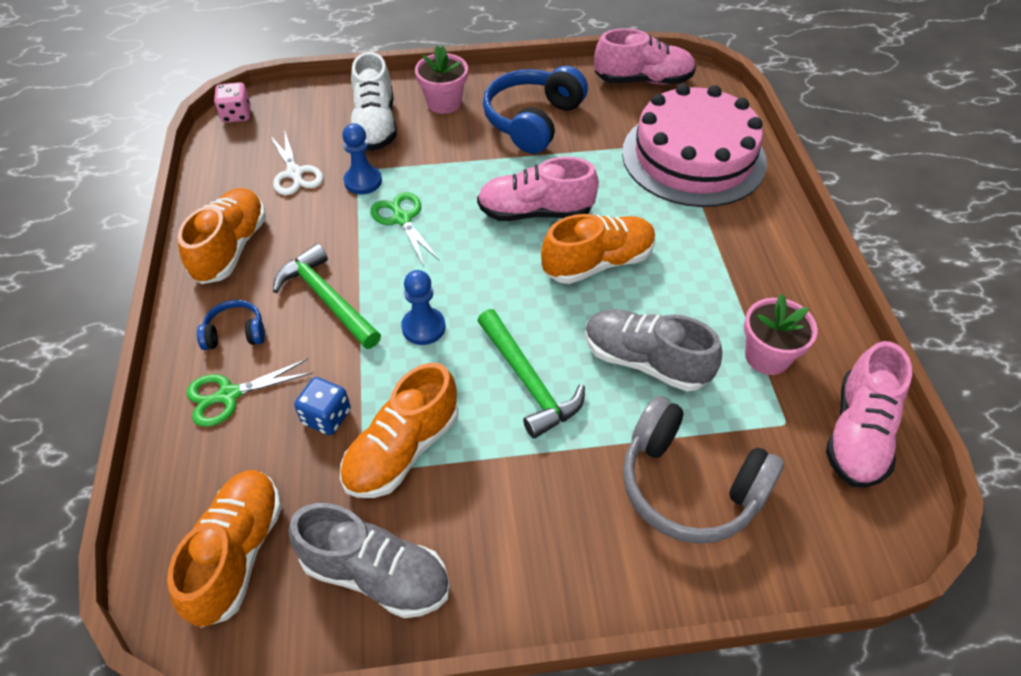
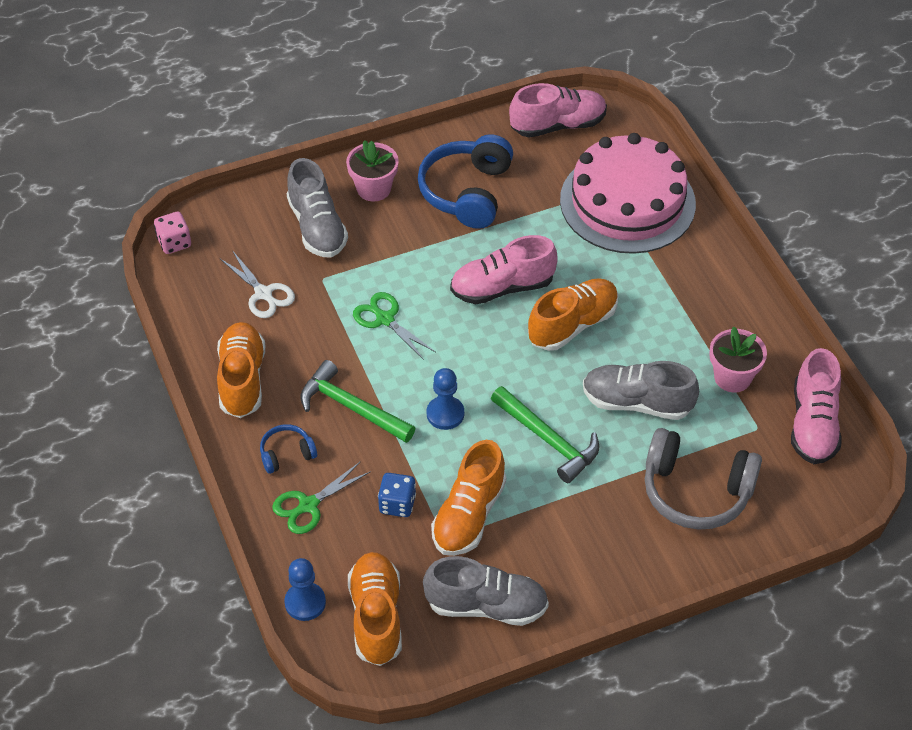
camera: 15 degrees left, 0 degrees up
blue pawn [342,123,382,195] -> blue pawn moved to [284,558,326,621]
white shoe [351,52,397,151] -> grey shoe [287,158,348,258]

